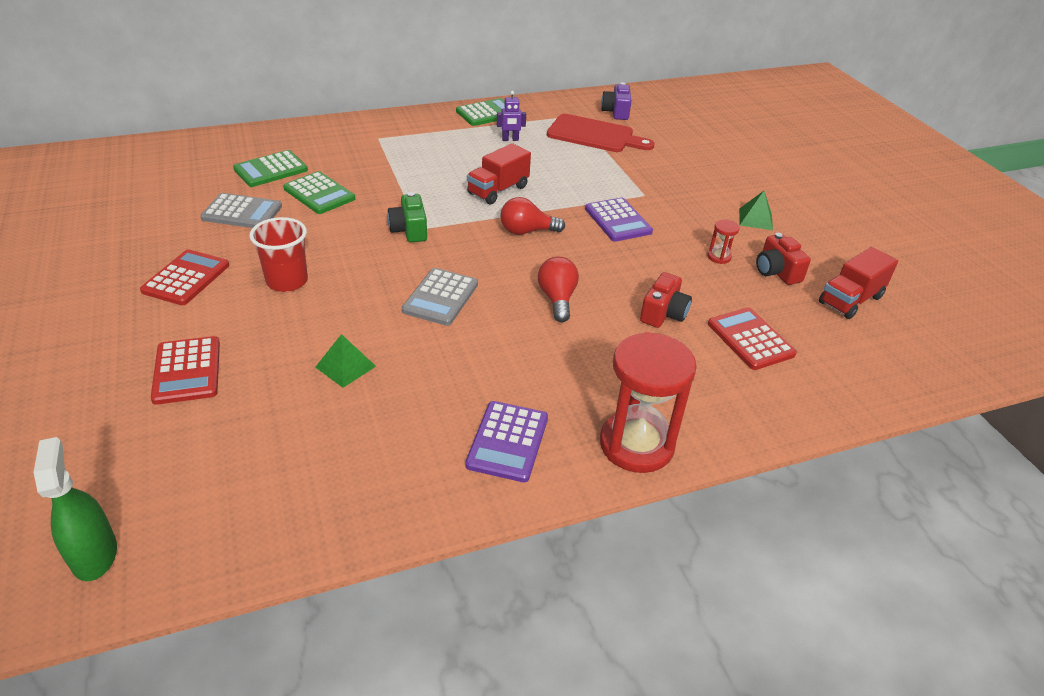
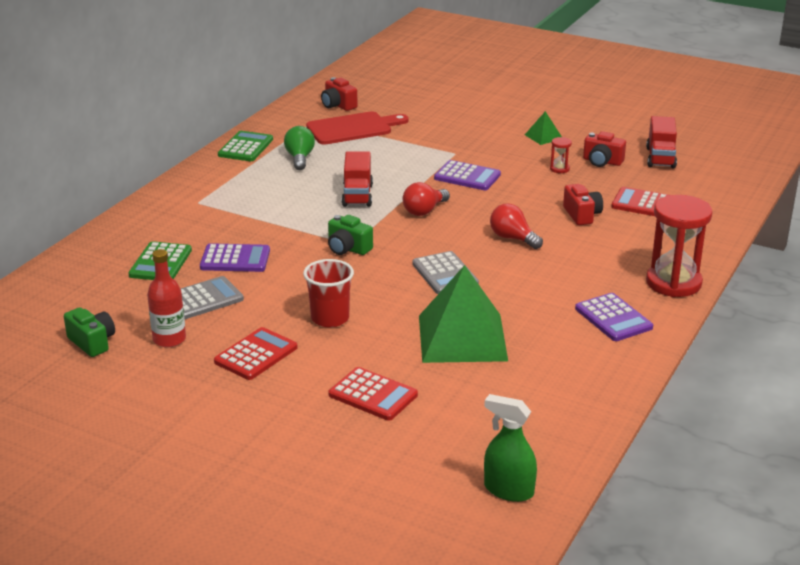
camera: 40 degrees left, 10 degrees down
red calculator [140,249,229,305] -> red calculator turned 60 degrees clockwise [214,327,298,380]
green calculator [283,171,355,214] -> purple calculator [200,243,270,272]
green pyramid [315,334,376,388] -> green pyramid [419,265,508,363], size x2.31
purple robot [497,91,526,141] -> green light bulb [284,126,315,170]
purple camera [601,82,631,120] -> red camera [321,77,358,111]
none -> green camera [64,307,115,357]
none -> red bottle [147,249,186,347]

